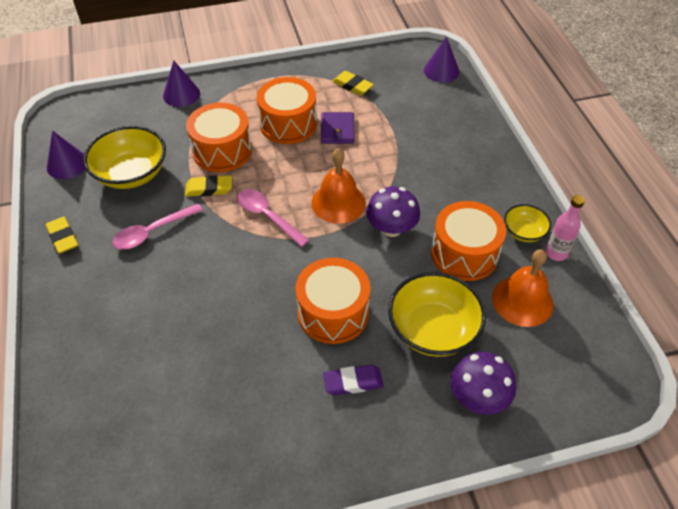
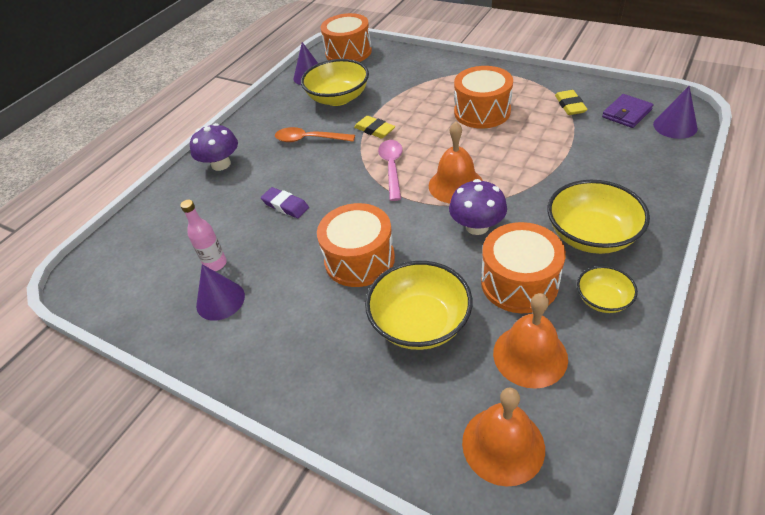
camera: 50 degrees right, 5 degrees down
yellow eraser [46,217,78,254] -> none
pink spoon [112,203,203,249] -> orange spoon [275,127,355,142]
purple cone [163,60,200,107] -> purple cone moved to [196,264,245,321]
orange drum [186,102,252,172] -> orange drum moved to [321,13,372,62]
purple wallet [321,112,355,144] -> purple wallet moved to [602,94,654,128]
purple eraser [323,365,384,395] -> purple eraser moved to [261,187,309,218]
purple mushroom [451,352,516,415] -> purple mushroom moved to [190,123,238,171]
pink bottle [546,195,585,261] -> pink bottle moved to [180,200,227,271]
none -> orange bell [462,387,545,487]
none -> yellow bowl [547,180,650,254]

